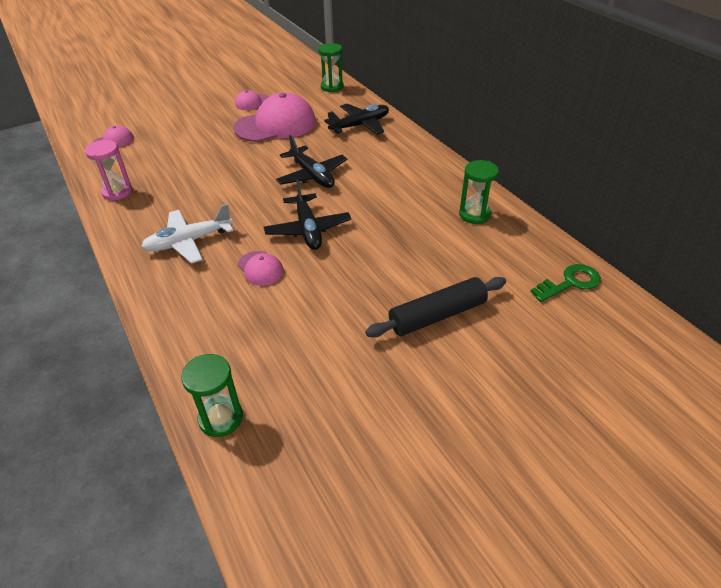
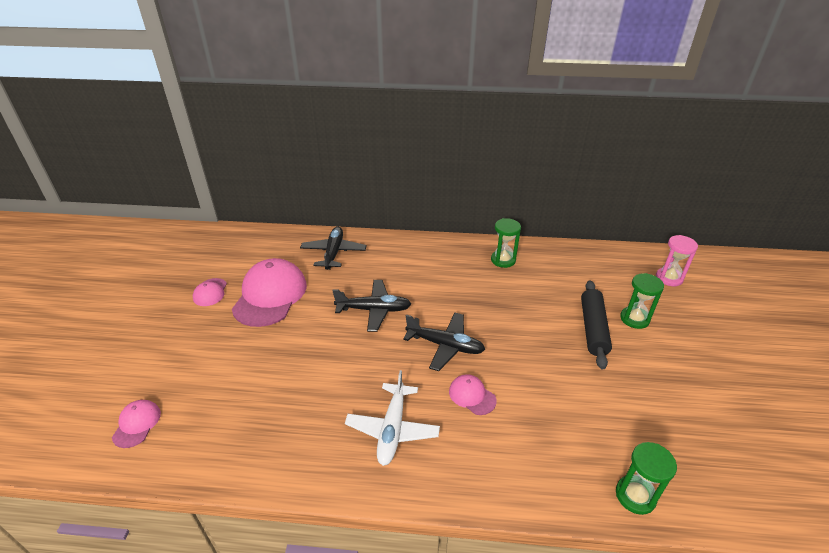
camera: 55 degrees left, 5 degrees down
pink hourglass [85,140,132,201] -> pink hourglass moved to [656,235,698,286]
pink cap [238,251,284,286] -> pink cap turned 135 degrees counterclockwise [449,374,497,415]
green hourglass [318,43,344,92] -> green hourglass moved to [620,273,664,329]
green key [531,264,601,302] -> none

